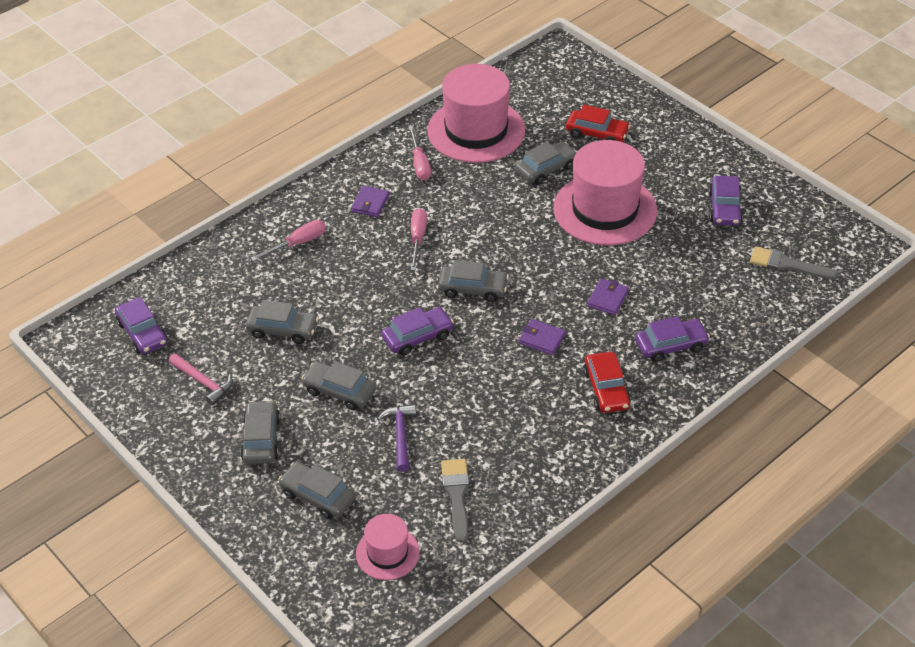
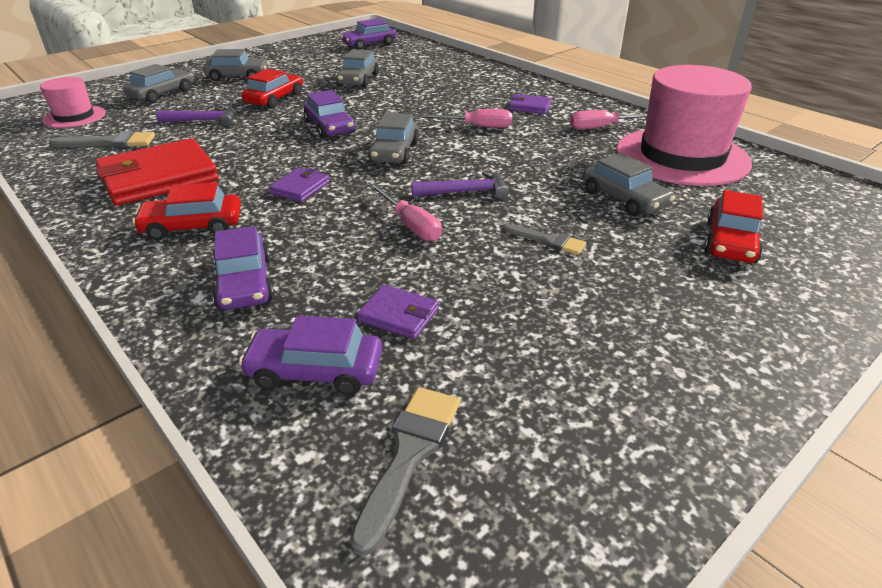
camera: 90 degrees right, 10 degrees down
pink hammer [168,353,233,406] -> none
pink screwdriver [251,220,326,261] -> pink screwdriver moved to [368,183,442,241]
grey car [301,361,376,410] -> red car [241,69,303,108]
pink hat [553,140,657,245] -> grey brush [503,224,586,255]
purple wallet [587,278,629,315] -> purple wallet moved to [357,285,439,339]
purple car [708,176,743,226] -> purple car moved to [239,315,382,395]
none -> red wallet [95,138,219,206]
none -> purple hammer [411,171,509,199]

